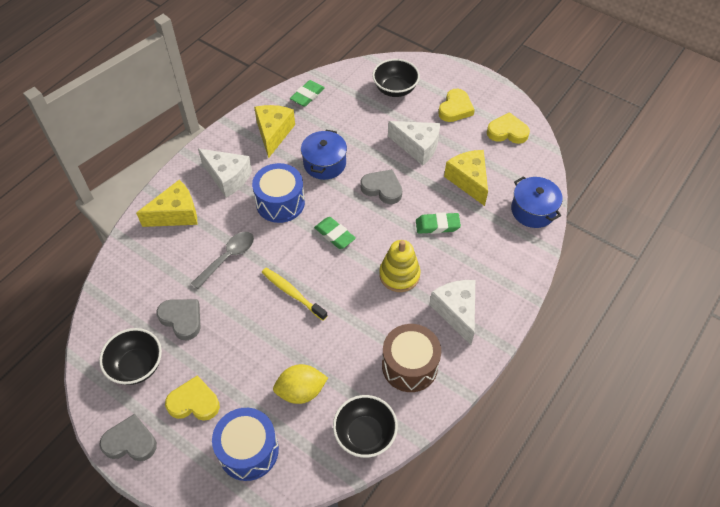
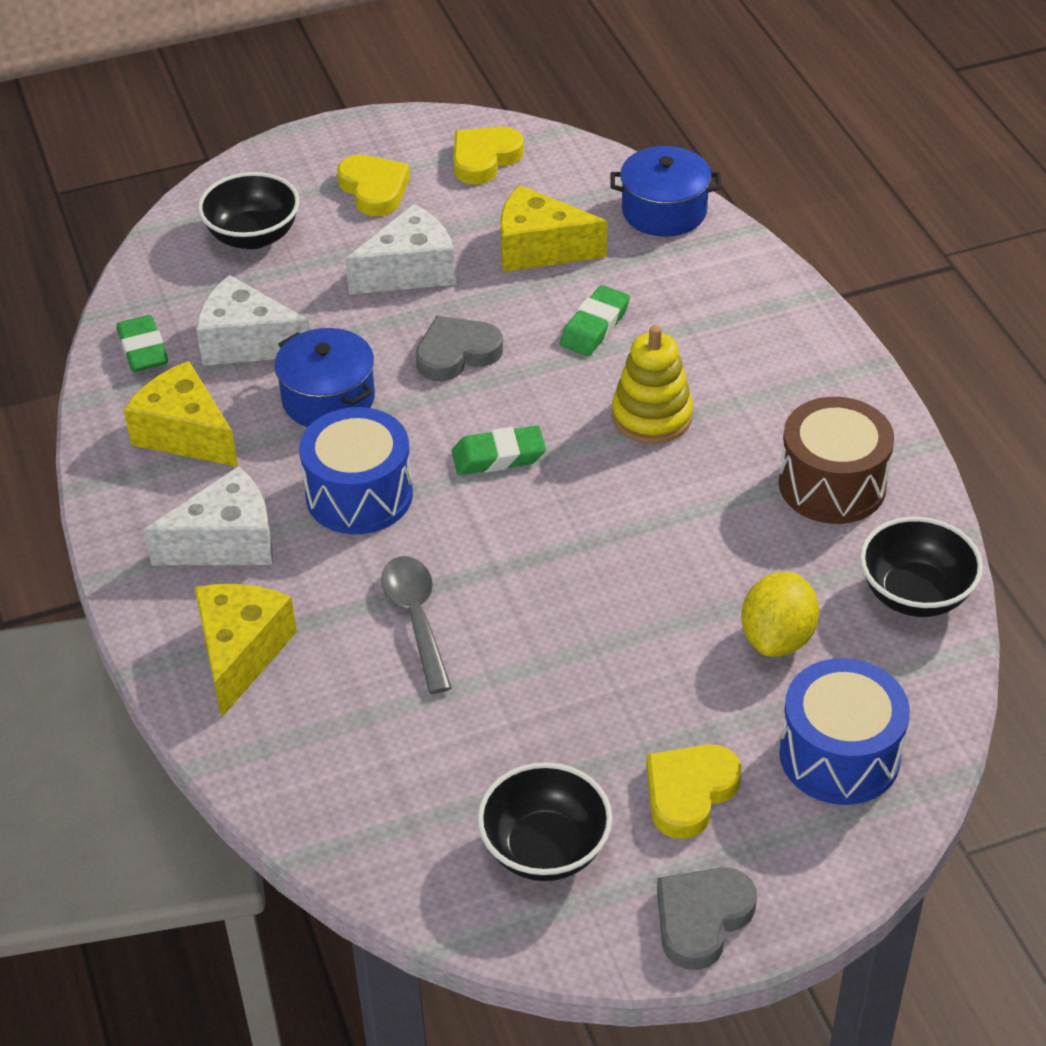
camera: 55 degrees left, 10 degrees down
grey heart [156,299,200,340] -> none
yellow toothbrush [262,268,328,321] -> none
white cheese [429,280,475,345] -> white cheese moved to [196,275,310,366]

